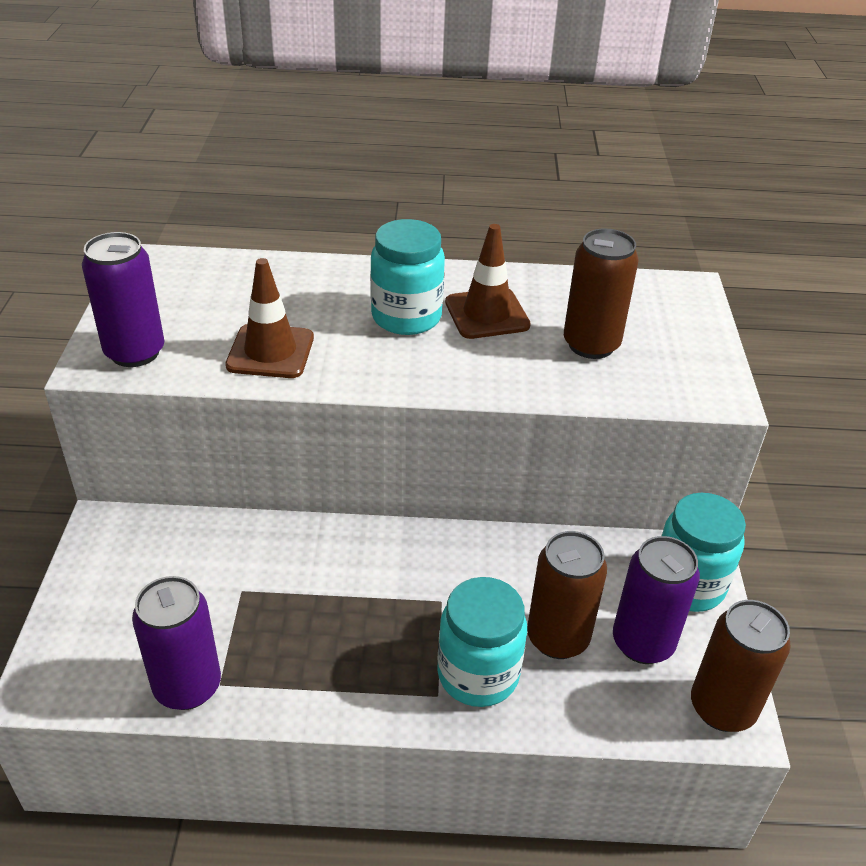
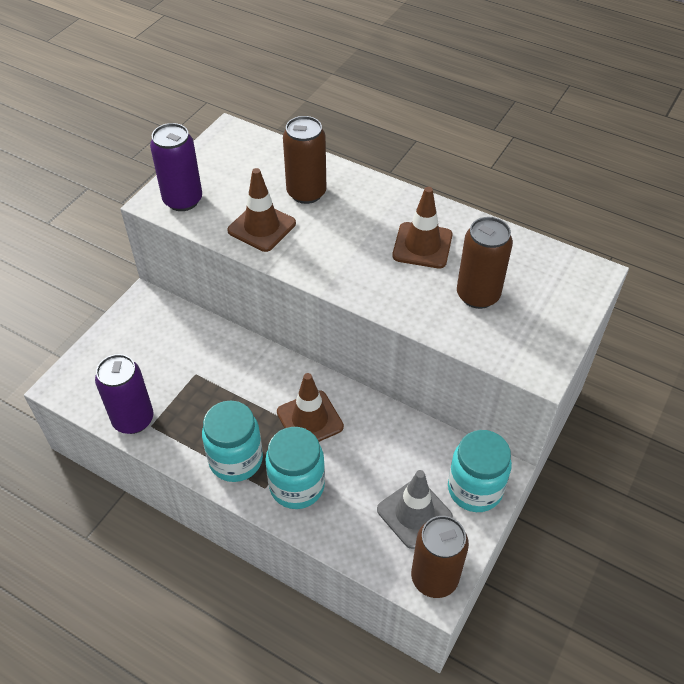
camera: 30 degrees right, 10 degrees up
turquoise jar [370,219,445,335] -> turquoise jar moved to [202,401,263,482]
brown can [527,531,607,659] -> brown can moved to [283,116,326,204]
purple can [613,536,700,664] -> grey traffic cone [377,470,453,549]
none -> brown traffic cone [277,373,344,442]

